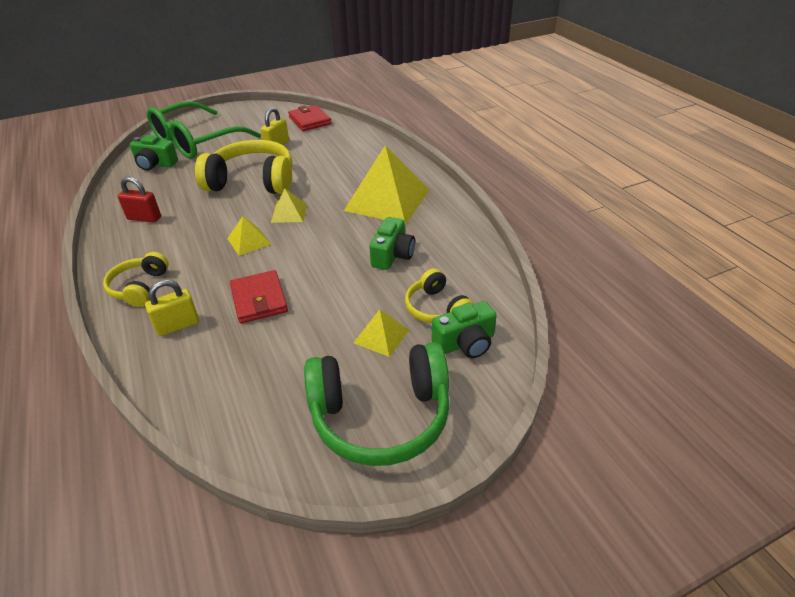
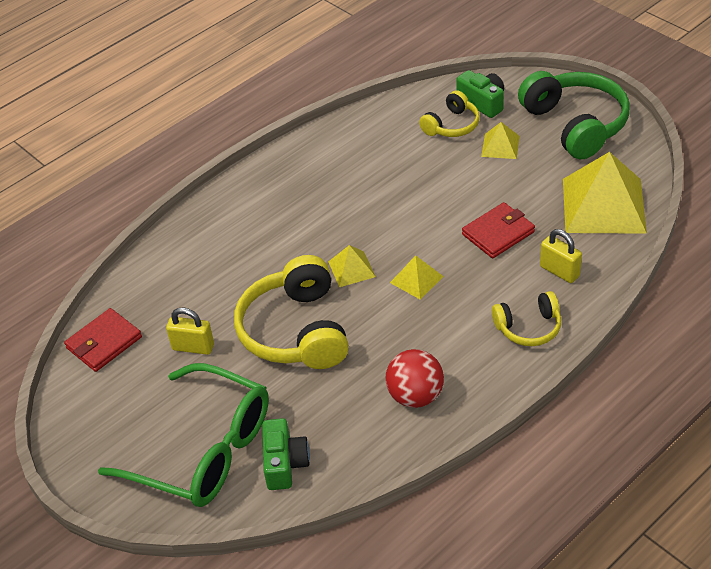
camera: 105 degrees left, 5 degrees up
red padlock [118,177,161,223] -> red ball [385,349,444,408]
yellow pyramid [344,145,429,224] -> yellow pyramid moved to [563,152,647,234]
green camera [369,217,415,270] -> none

